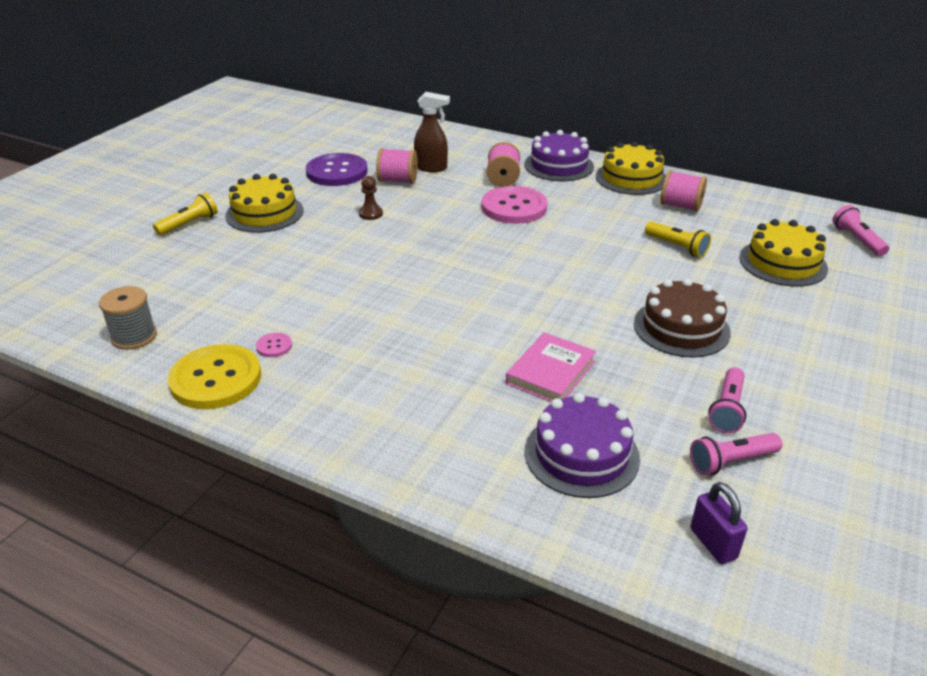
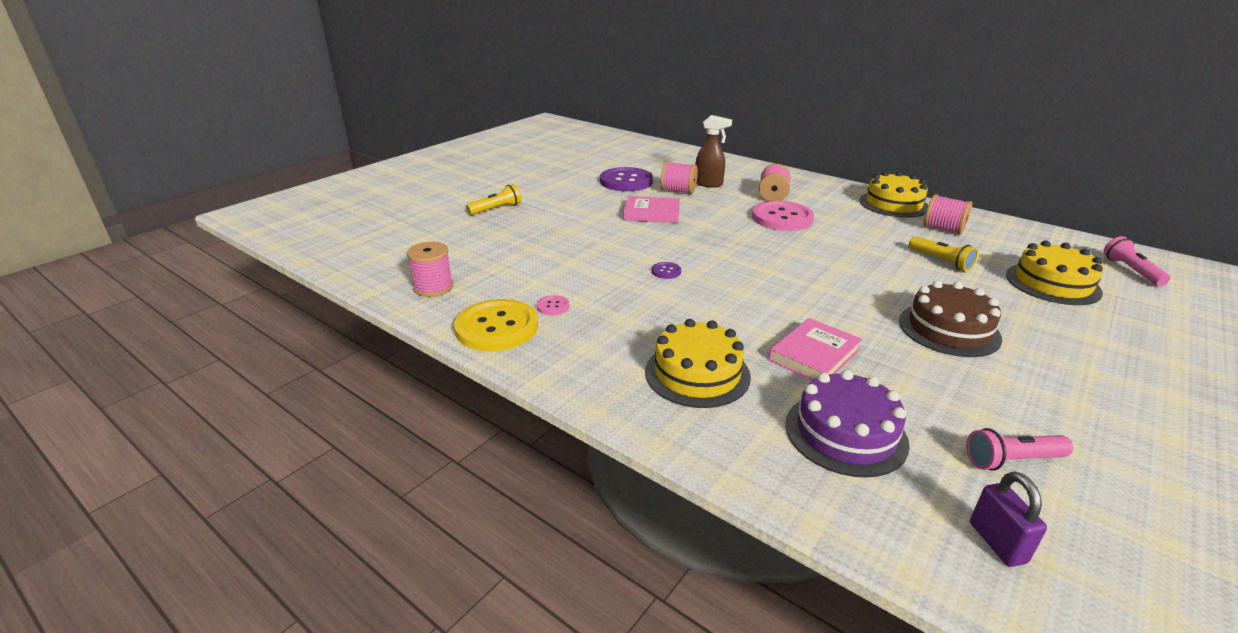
camera: 10 degrees right, 5 degrees down
grey spool [99,286,157,350] -> pink spool [407,242,453,297]
yellow cake [225,174,304,233] -> yellow cake moved to [645,319,751,408]
brown pawn [359,176,383,220] -> pink book [623,196,680,223]
purple cake [525,130,594,181] -> none
pink flashlight [708,367,746,433] -> none
none -> purple button [652,262,681,279]

